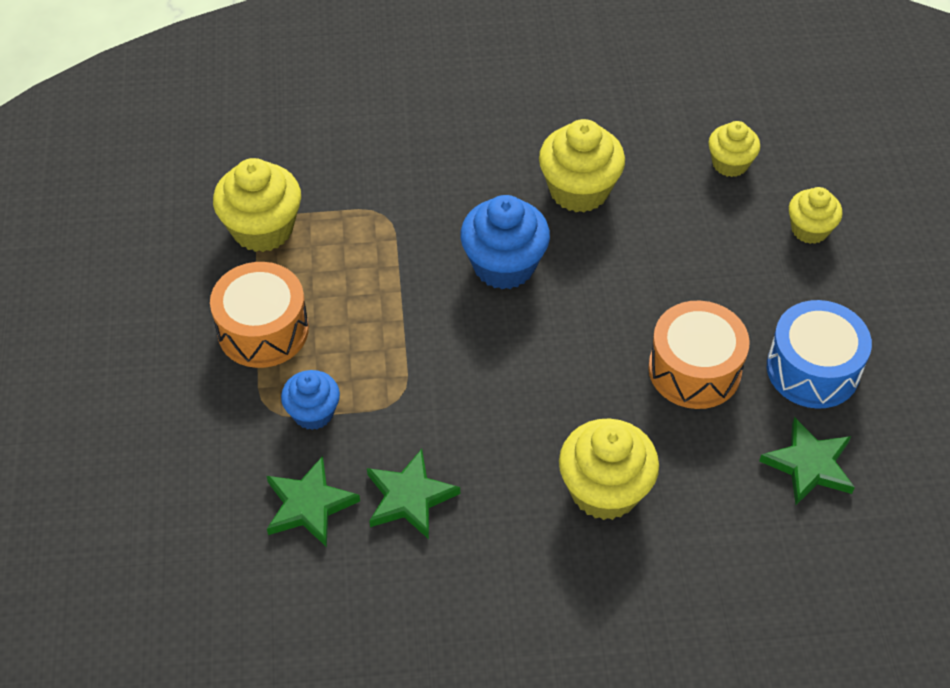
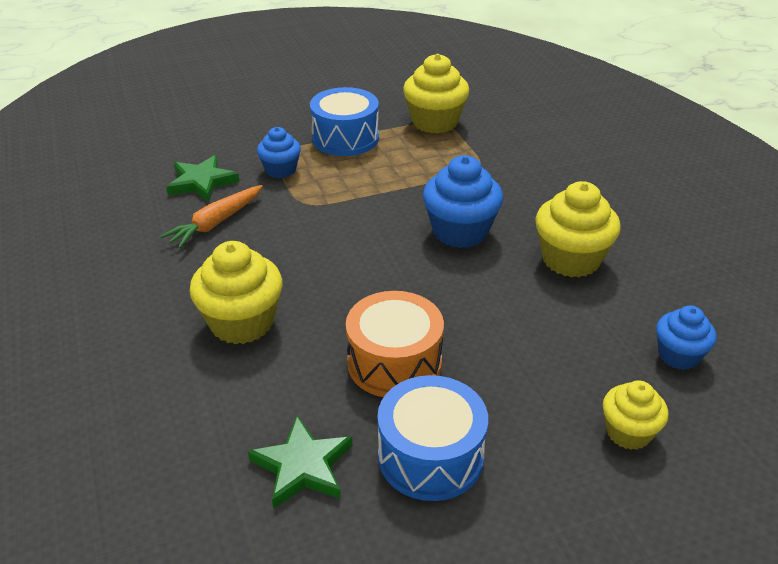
camera: 75 degrees right, 15 degrees down
orange drum [210,262,309,368] -> blue drum [310,87,379,156]
green star [367,449,460,539] -> orange carrot [160,185,263,248]
yellow cupcake [708,121,760,177] -> blue cupcake [656,305,717,370]

